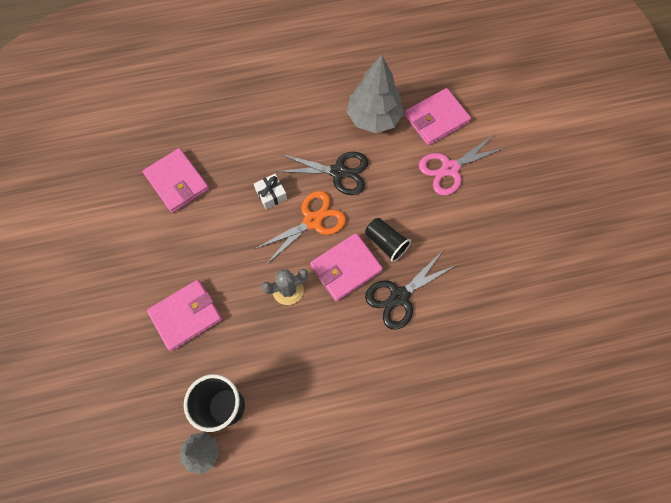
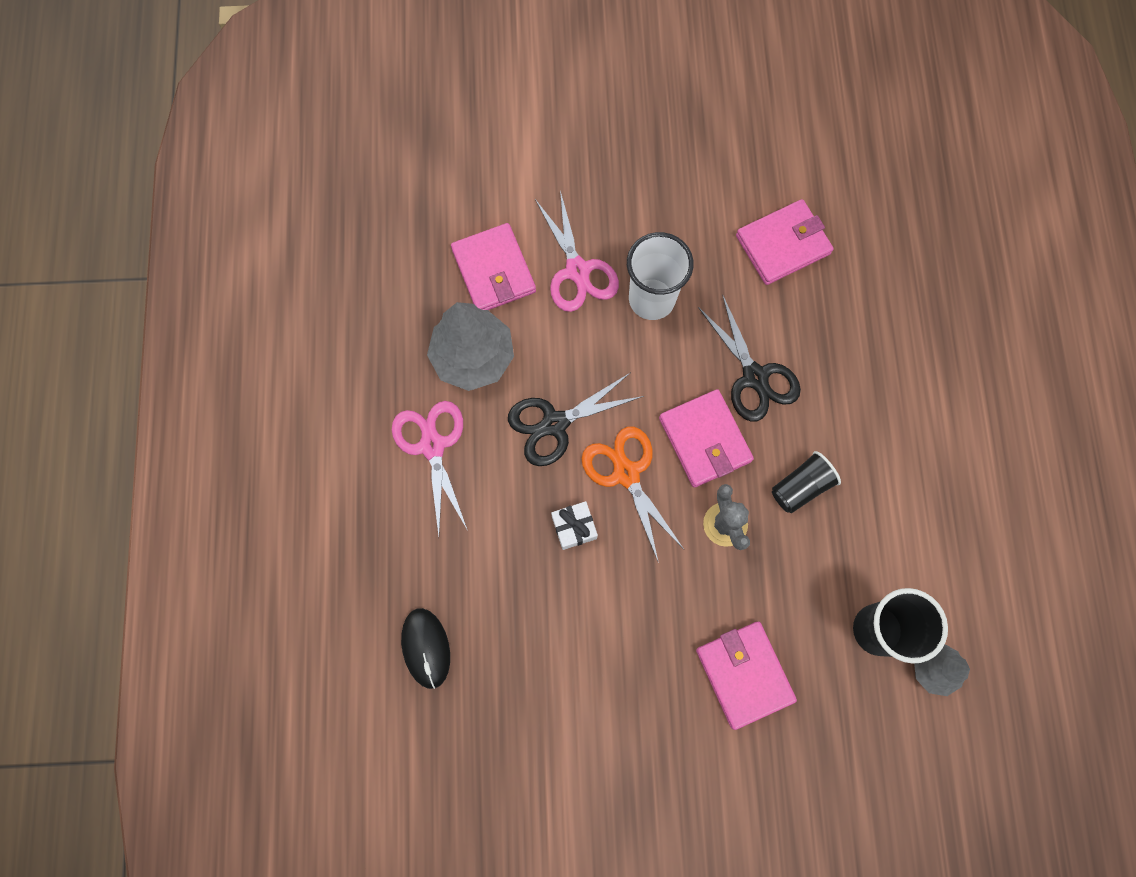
camera: 80 degrees left, 5 degrees up
pink wallet [143,148,209,213] -> pink wallet moved to [736,199,834,285]
black scissors [276,152,368,195] -> black scissors turned 135 degrees counterclockwise [508,372,644,466]
black cup [365,218,411,262] -> black cup moved to [772,451,841,513]
none -> pink scissors [392,401,468,536]
none -> black mouse [401,608,450,689]
none -> white cup [627,232,694,320]

